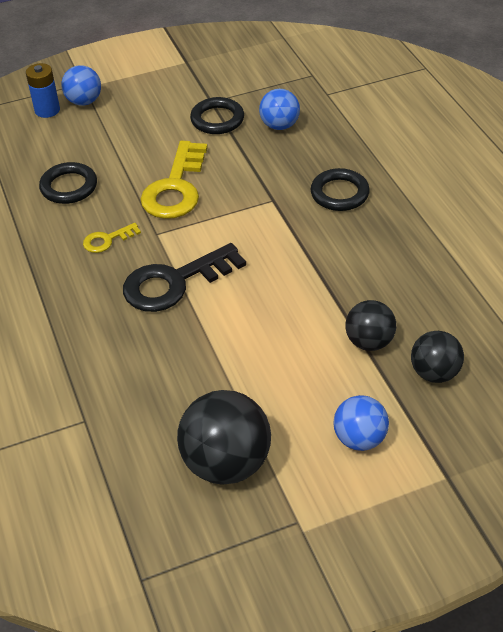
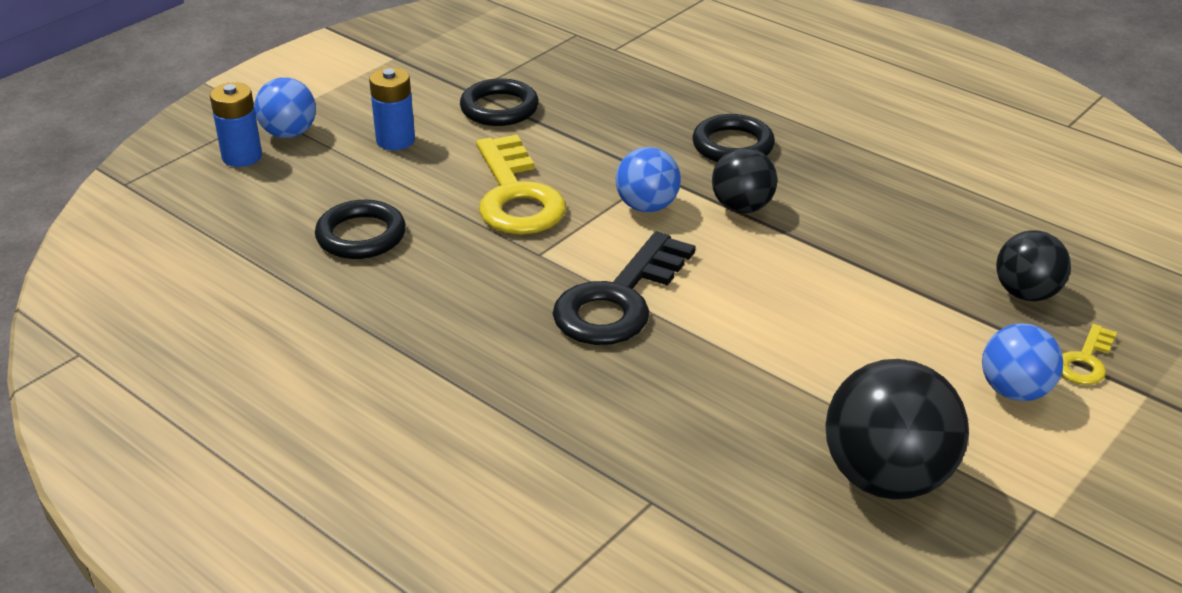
camera: 30 degrees left, 10 degrees down
yellow key [83,223,141,253] -> yellow key moved to [1061,324,1117,385]
blue ball [259,89,300,130] -> blue ball moved to [616,147,681,212]
black ball [345,300,396,351] -> black ball moved to [712,148,777,213]
none -> blue battery [369,67,415,150]

